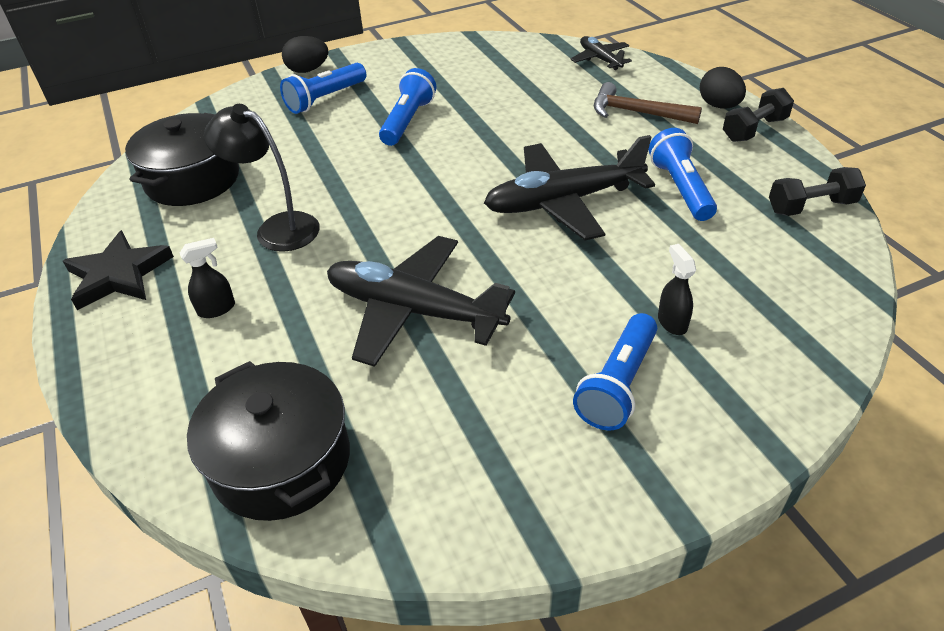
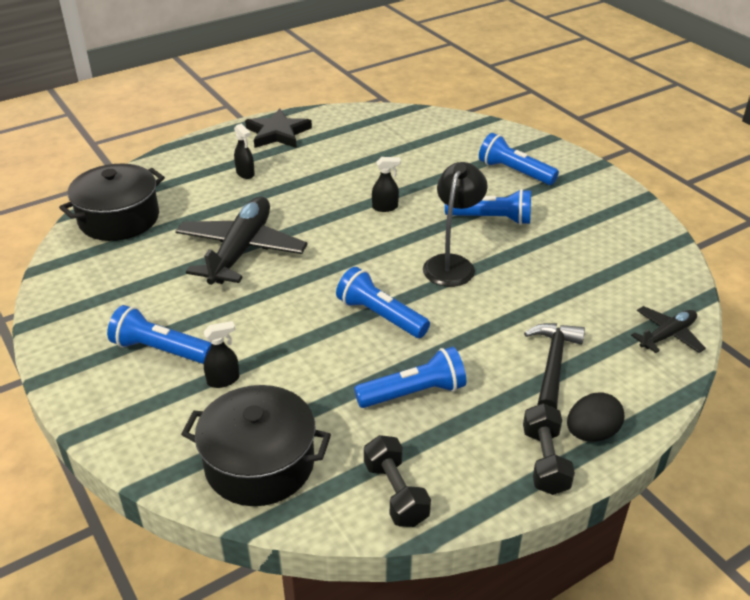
camera: 80 degrees right, 5 degrees down
black pot [125,113,239,206] -> black pot moved to [181,385,331,506]
black lamp [204,104,320,252] -> black lamp moved to [423,162,488,287]
black egg [282,36,328,73] -> none
black plane [484,135,655,240] -> blue flashlight [336,267,430,338]
brown hammer [594,82,702,124] -> black hammer [524,323,585,409]
black dumbbell [723,88,794,142] -> black dumbbell turned 45 degrees clockwise [523,403,575,495]
none -> black spray bottle [372,157,401,212]

